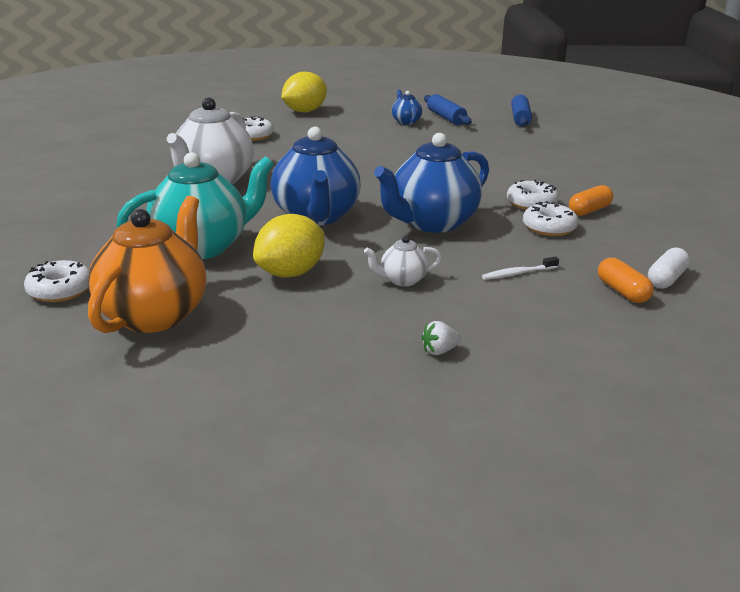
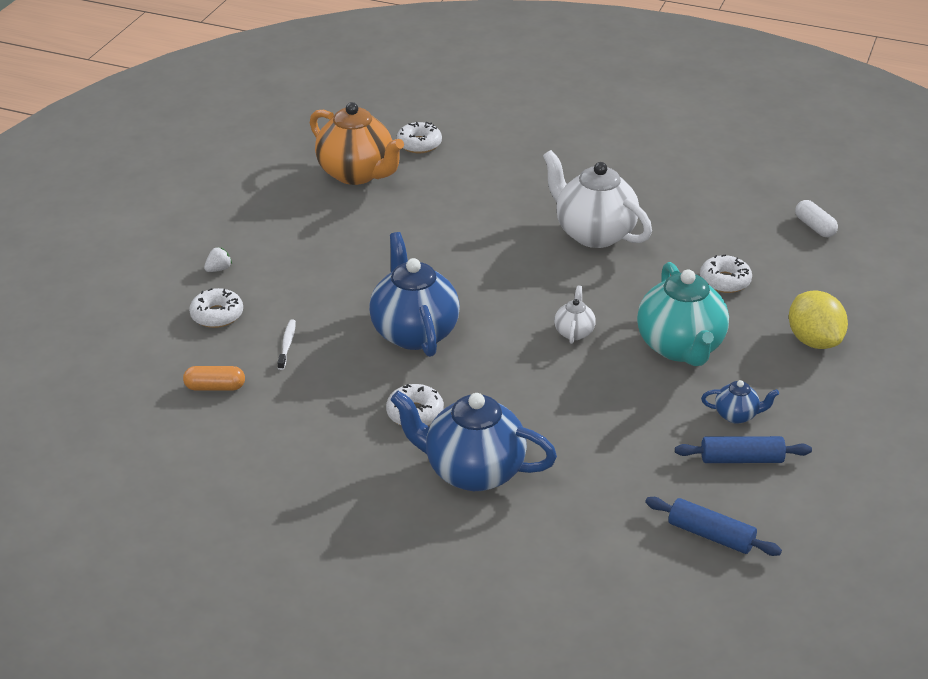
camera: 115 degrees right, 10 degrees up
turquoise teapot [117,152,274,259] -> turquoise teapot moved to [637,262,729,366]
yellow lemon [253,214,324,277] -> none
blue teapot [271,127,360,226] -> blue teapot moved to [390,391,557,491]
white teapot [364,236,442,286] -> white teapot moved to [554,286,596,344]
white strawberry [421,321,461,355] -> white strawberry turned 45 degrees clockwise [204,247,232,272]
white donut [523,202,578,236] -> white donut moved to [189,288,243,328]
orange capsule [569,185,613,216] -> none
white capsule [648,247,690,289] -> white capsule moved to [795,200,838,237]

